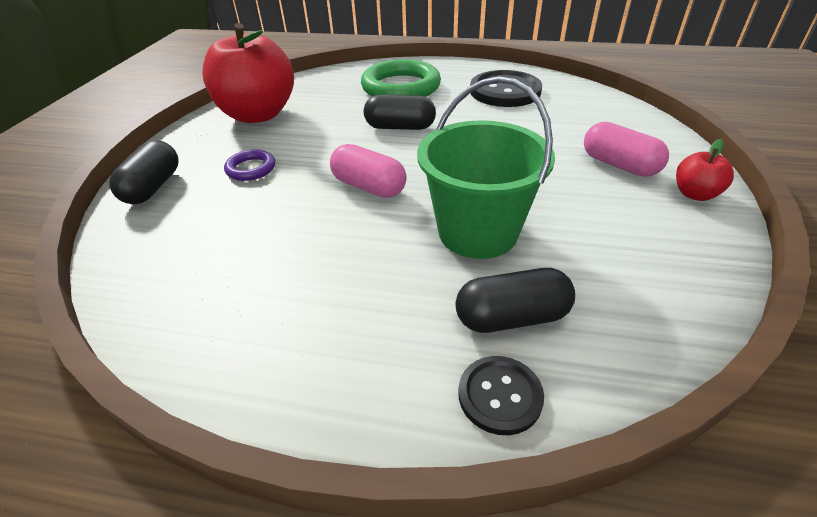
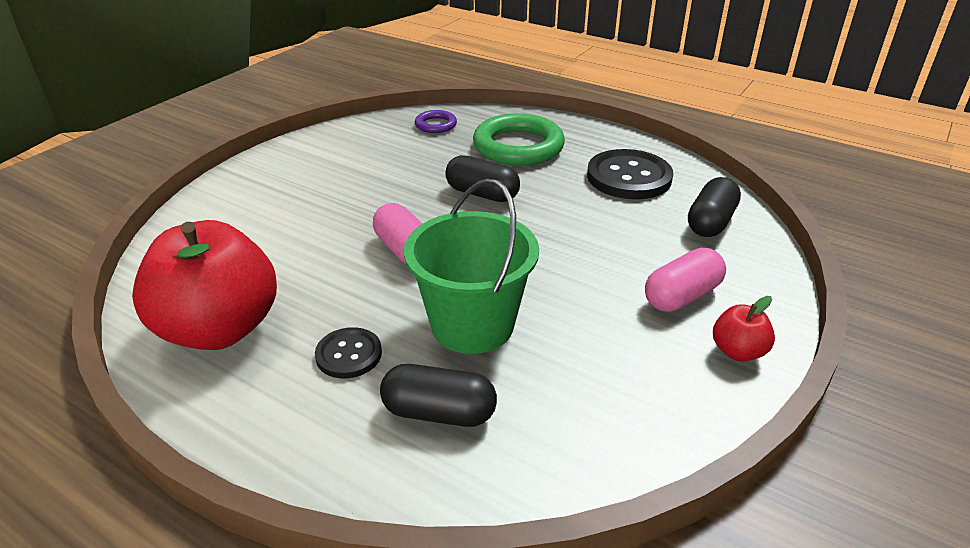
camera: 20 degrees right, 5 degrees down
black capsule [109,140,178,204] -> black capsule moved to [688,177,741,237]
red apple [202,23,294,123] -> red apple moved to [132,220,277,350]
purple ring [224,149,275,181] -> purple ring moved to [415,110,457,133]
black button [459,356,544,435] -> black button moved to [315,327,382,378]
pink capsule [584,122,669,177] -> pink capsule turned 75 degrees clockwise [645,248,726,312]

